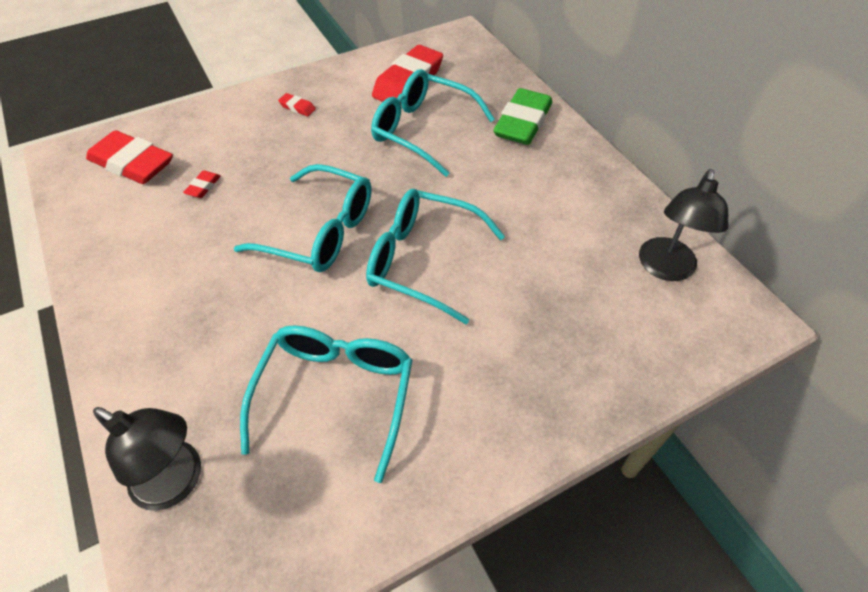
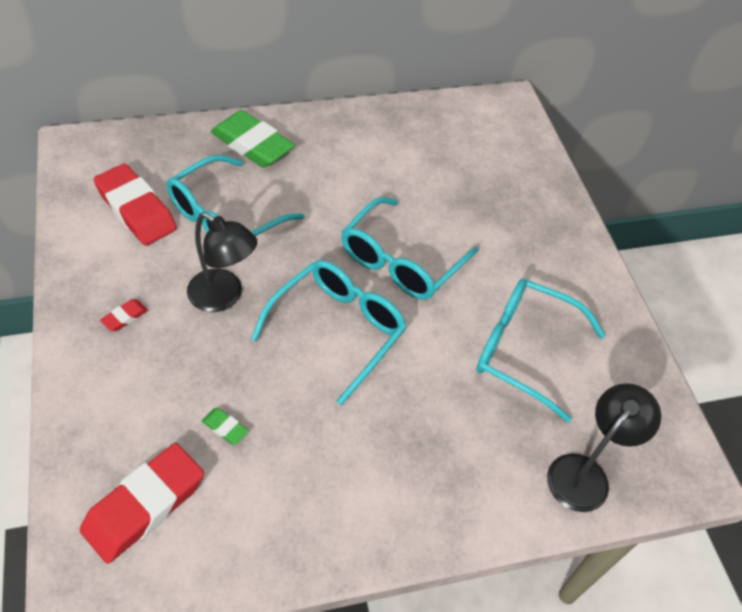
camera: 80 degrees left, 0 degrees up
red eraser [183,170,221,198] -> green eraser [202,408,249,444]
black lamp [639,169,728,281] -> black lamp moved to [187,212,257,312]

